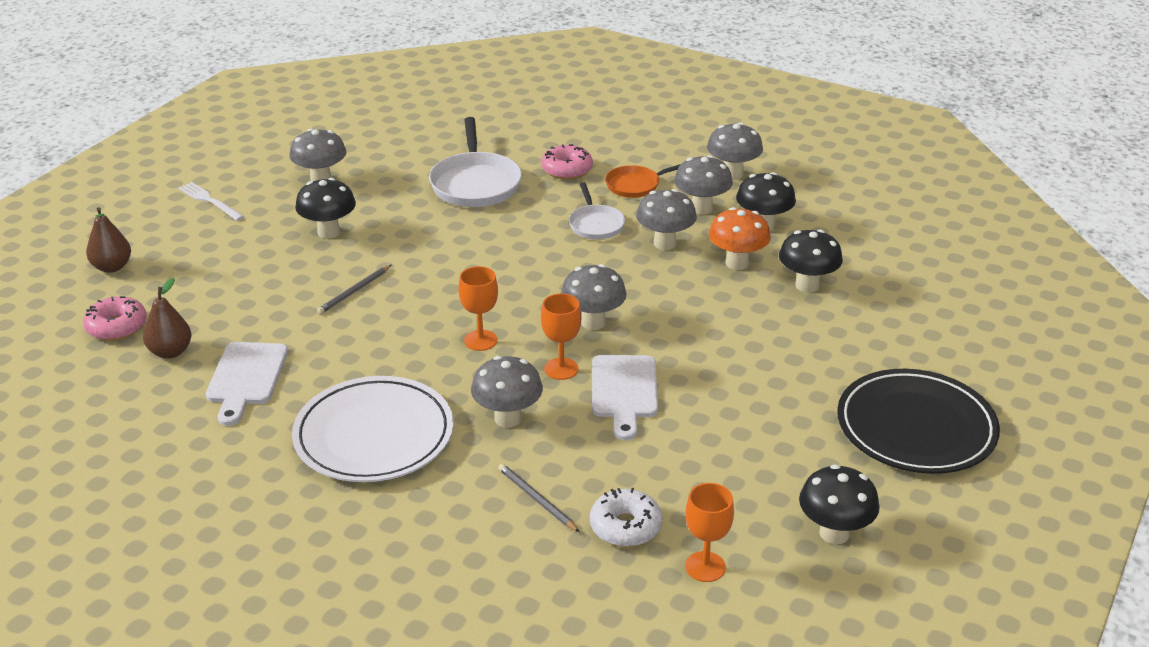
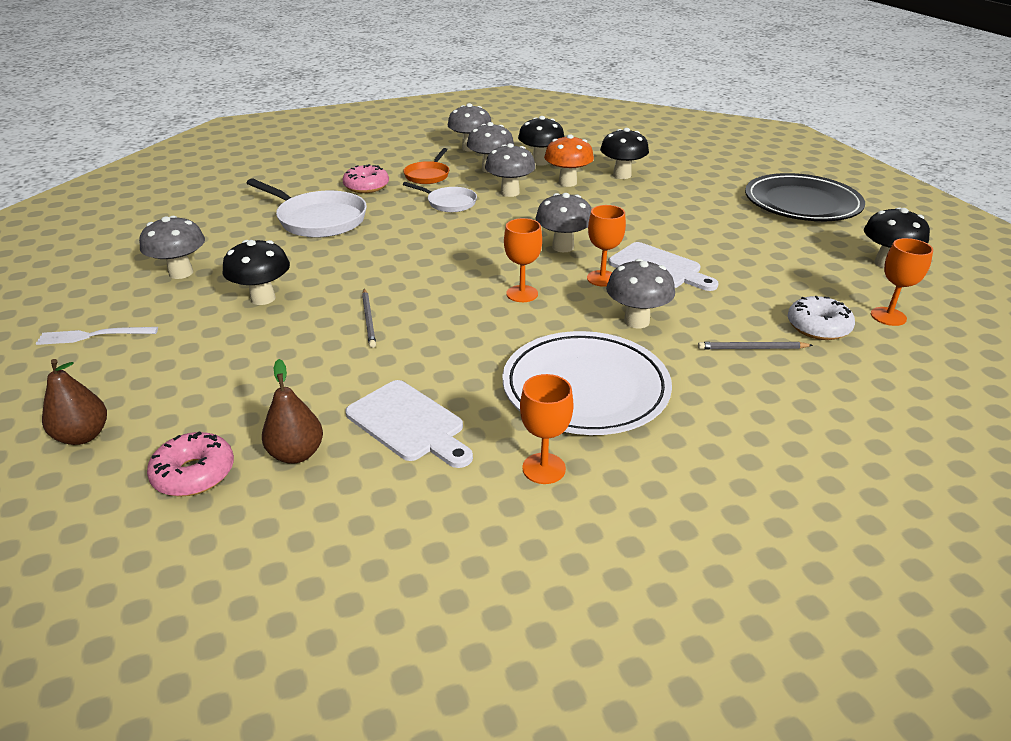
camera: 50 degrees left, 0 degrees up
none -> orange goblet [520,374,574,484]

